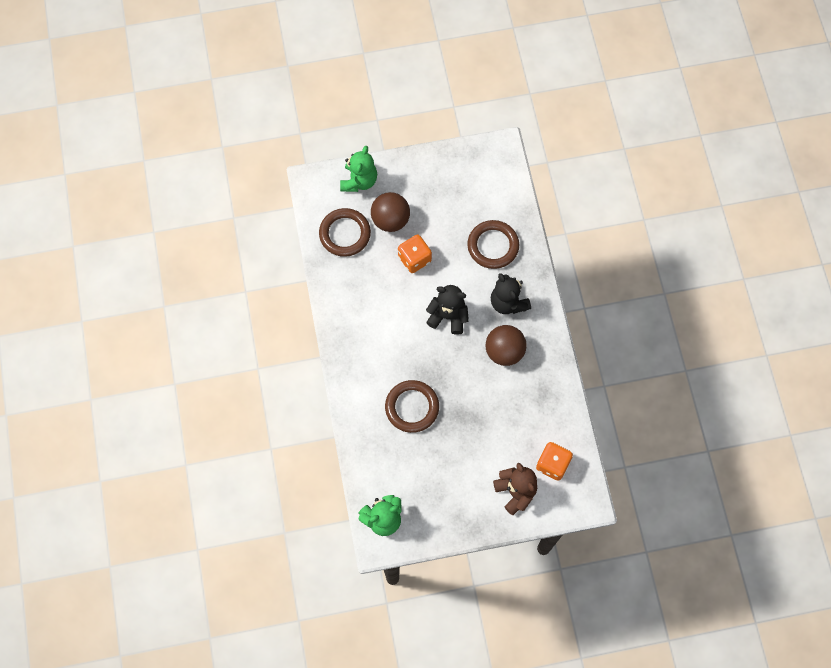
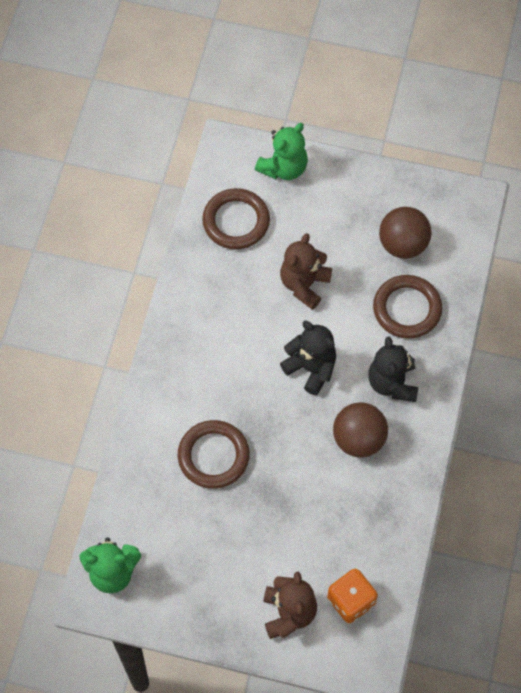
camera: 25 degrees right, 5 degrees down
brown ball [371,192,410,232] -> brown ball moved to [379,207,431,259]
orange dice [398,235,432,273] -> brown teddy bear [280,233,332,310]

